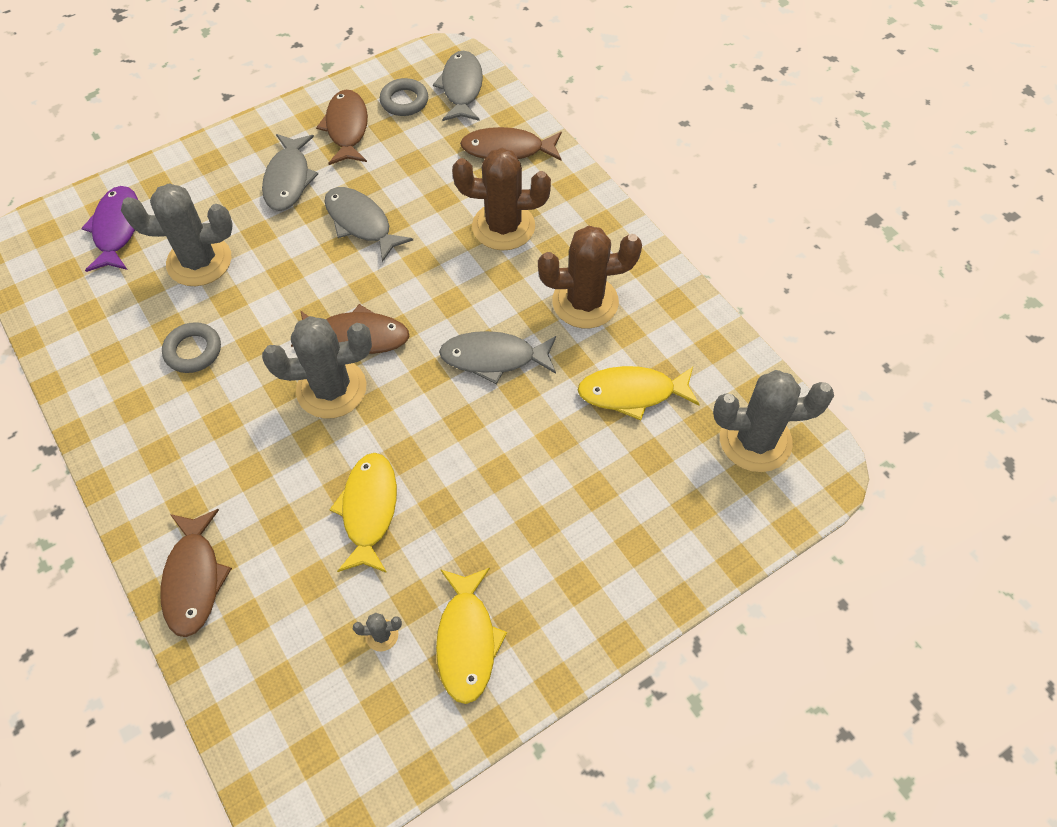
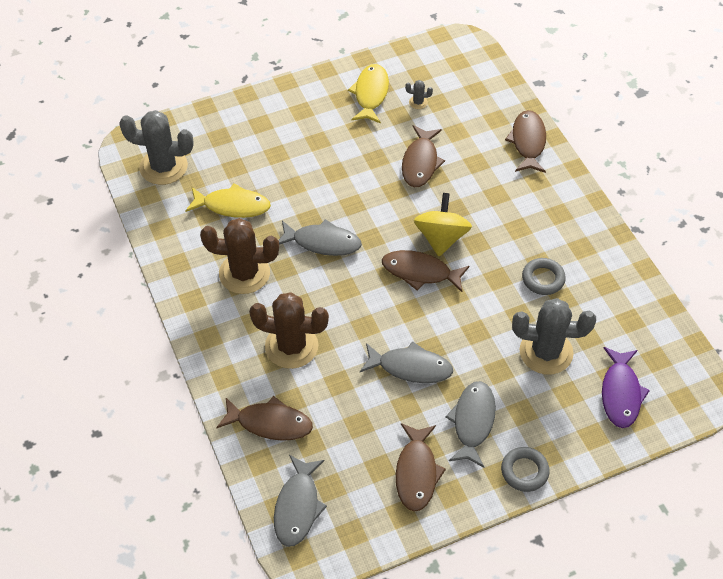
camera: 170 degrees left, 5 degrees down
grey cactus [262,316,372,419] -> yellow spinning top [414,193,472,256]
grey fish [324,187,413,262] -> grey fish turned 45 degrees counterclockwise [360,341,453,383]
yellow fish [330,453,397,573] -> brown fish [402,125,445,187]
grey ring [380,78,428,116] -> grey ring moved to [501,447,550,492]

